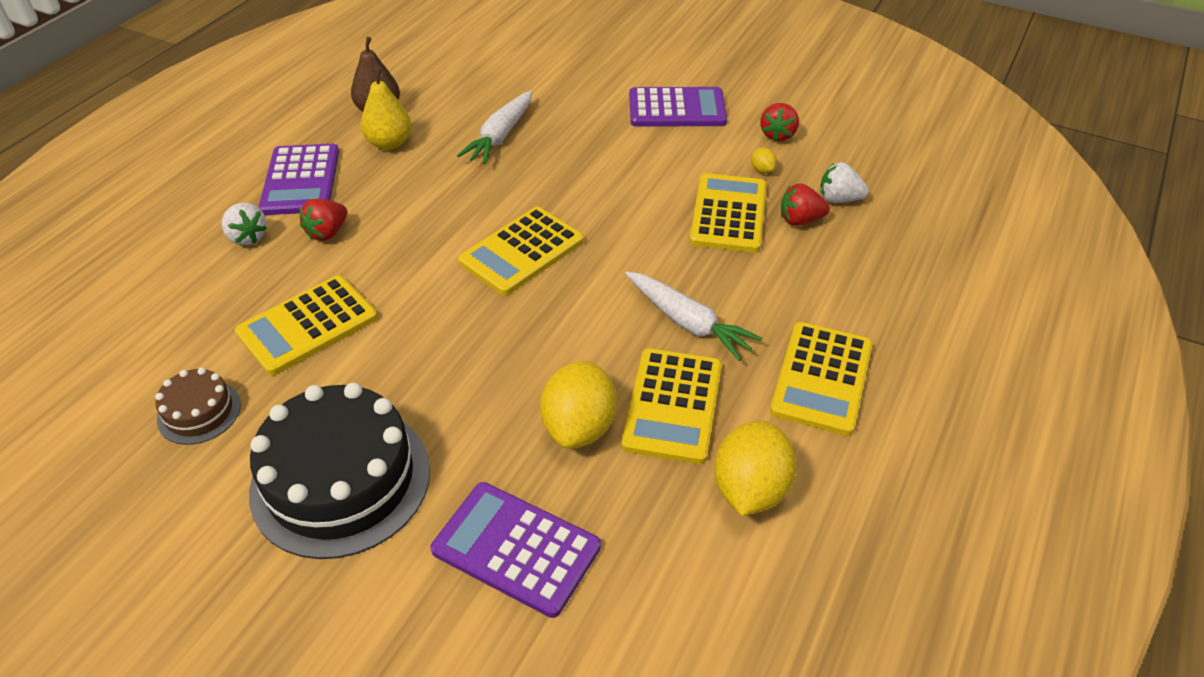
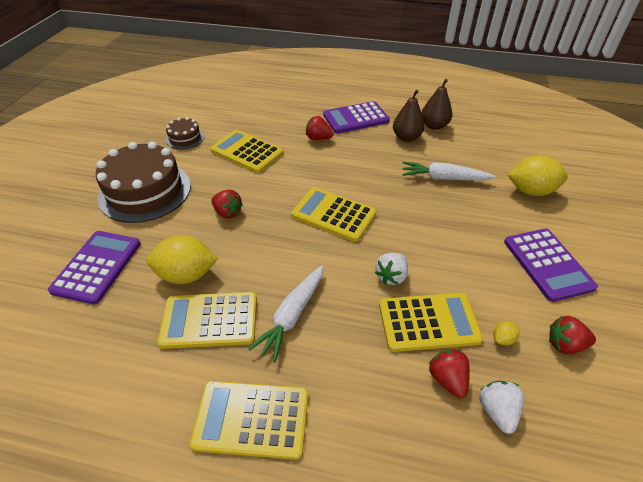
camera: 75 degrees right, 0 degrees up
white strawberry [222,203,267,245] -> white strawberry moved to [375,253,408,285]
black cake [249,383,430,559] -> brown cake [96,141,191,223]
yellow pear [361,67,412,150] -> brown pear [393,90,425,142]
yellow lemon [714,421,797,516] -> yellow lemon moved to [508,155,568,196]
none -> red strawberry [211,189,243,219]

